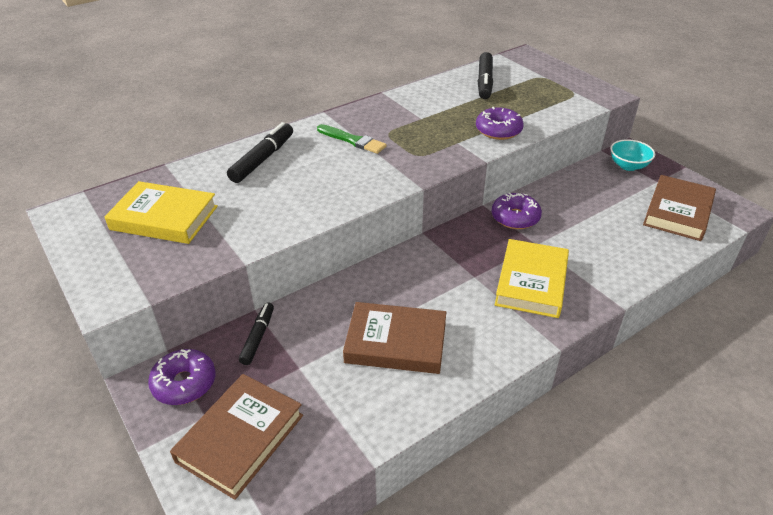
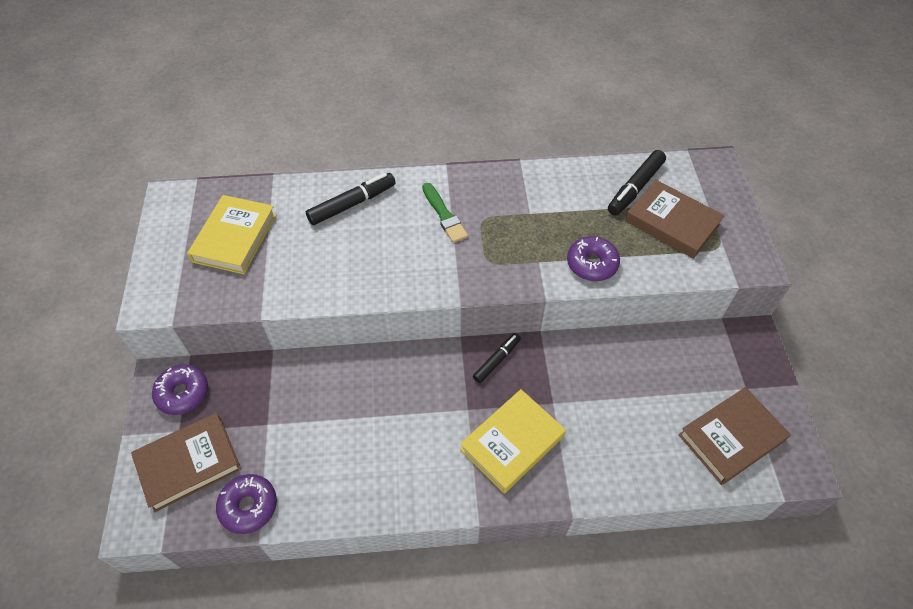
camera: 30 degrees right, 15 degrees up
yellow book [104,181,218,244] -> yellow book turned 60 degrees clockwise [187,195,276,274]
black marker [239,302,274,365] -> black marker moved to [473,333,521,383]
brown book [343,302,446,374] -> brown book moved to [625,180,724,259]
purple donut [492,192,542,229] -> purple donut moved to [216,474,277,534]
turquoise bowl [610,139,655,171] -> none

